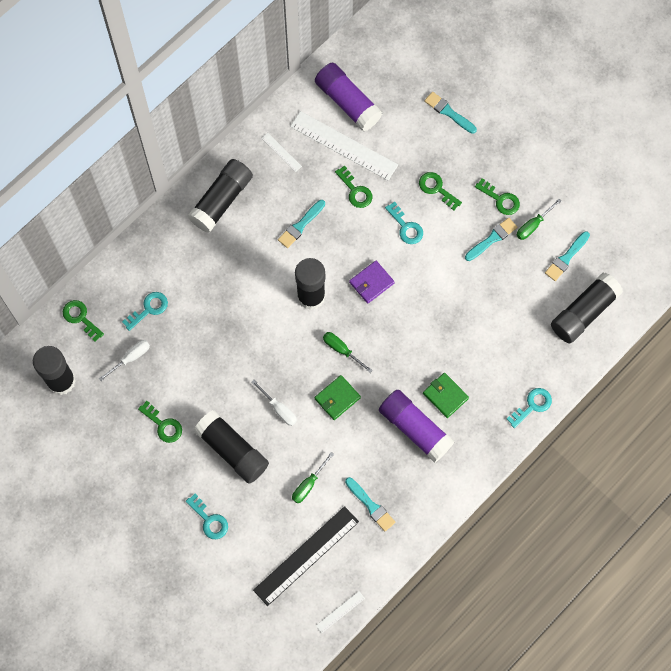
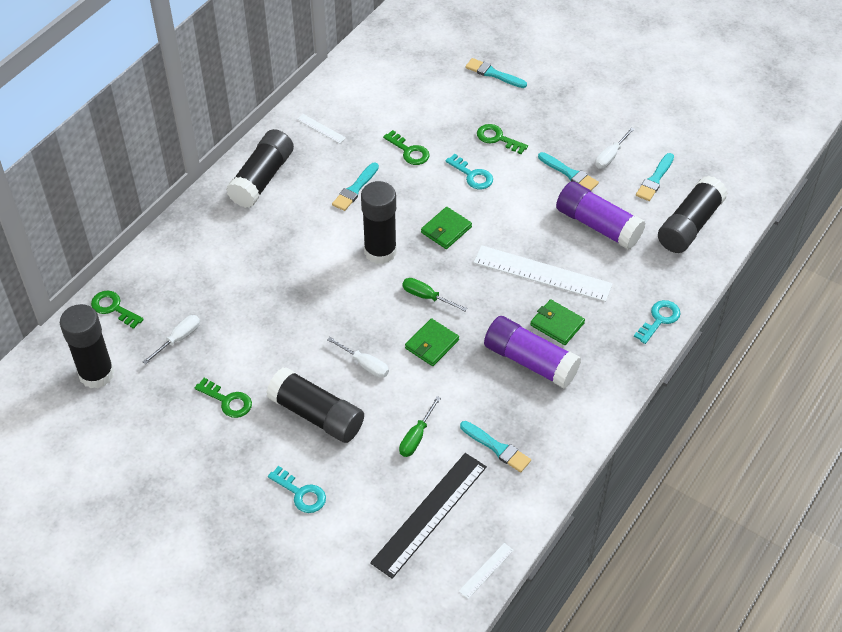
camera: 10 degrees left, 20 degrees down
turquoise key [122,292,168,331] -> none
white ruler [290,111,398,181] -> white ruler moved to [474,245,613,302]
purple glue stick [315,63,382,131] -> purple glue stick moved to [556,181,646,249]
purple wallet [349,261,394,304] -> green wallet [421,207,472,249]
turquoise brush [465,218,517,261] -> turquoise brush turned 90 degrees clockwise [538,152,599,191]
green key [475,178,520,215] -> none
green screwdriver [517,199,561,240] -> white screwdriver [595,127,635,168]

